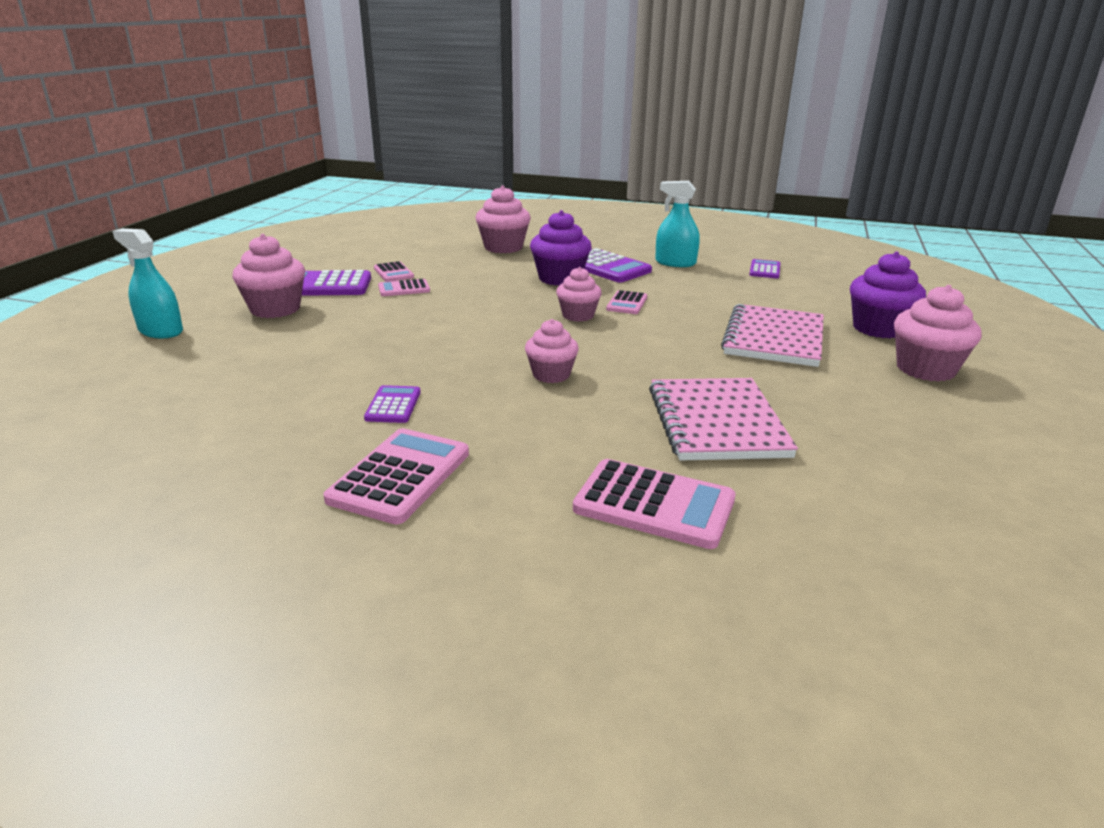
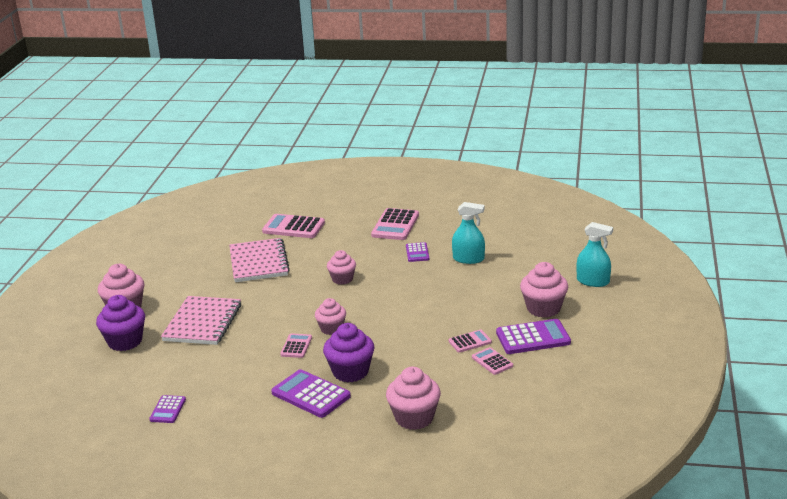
camera: 175 degrees right, 0 degrees up
turquoise spray bottle [655,181,700,267] -> turquoise spray bottle moved to [452,202,485,264]

